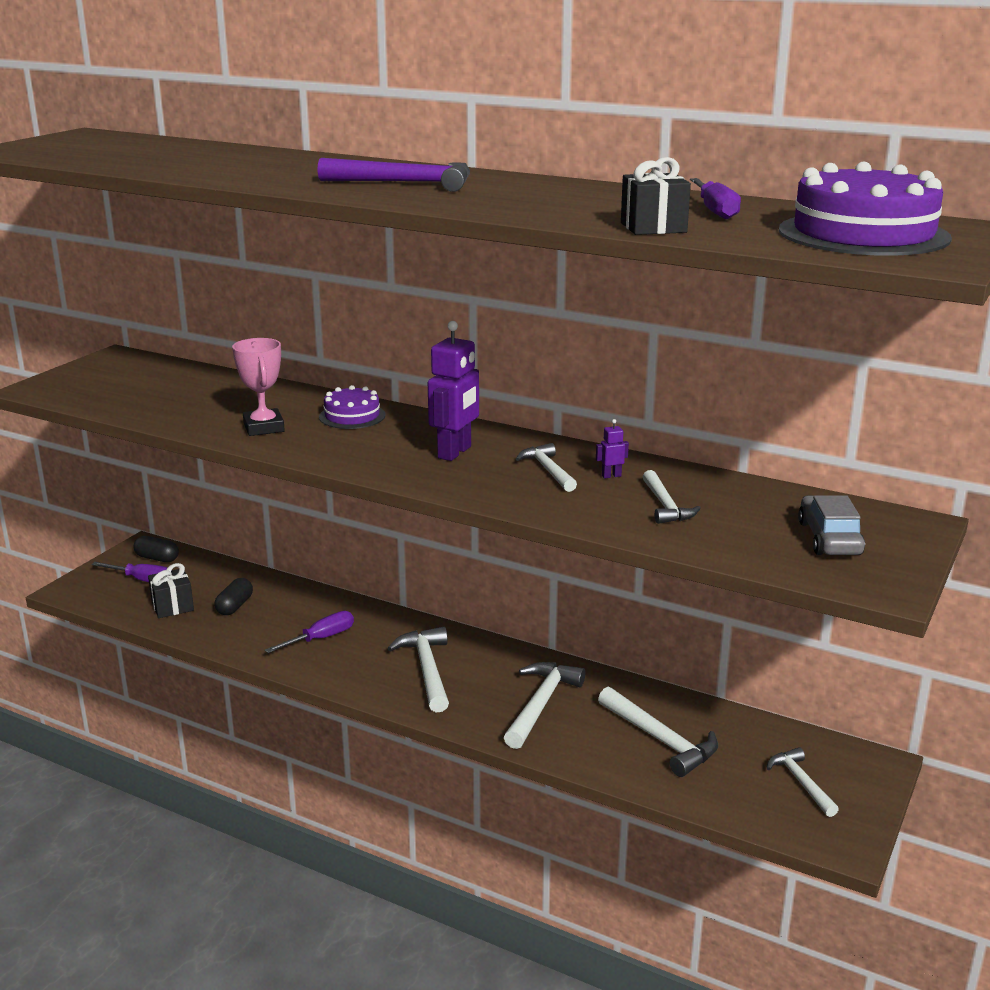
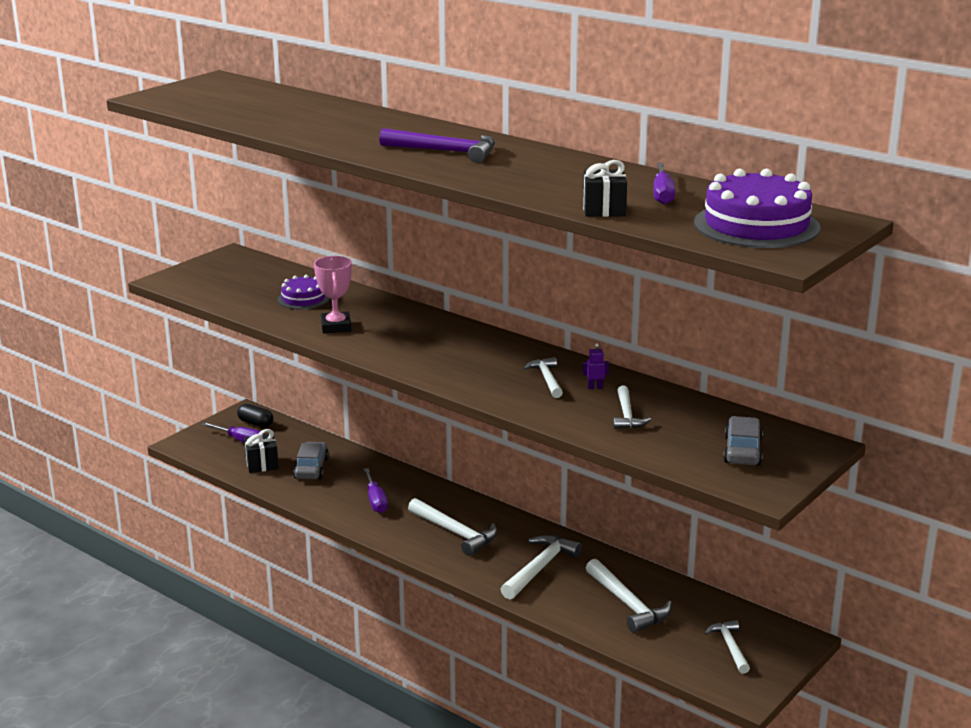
camera: 10 degrees right, 0 degrees up
black capsule [215,578,253,615] -> grey car [293,442,329,479]
purple screwdriver [265,611,354,653] -> purple screwdriver turned 105 degrees clockwise [364,468,388,513]
purple cake [319,385,385,429] -> purple cake moved to [277,275,329,310]
white hammer [388,627,449,712] -> white hammer turned 135 degrees clockwise [408,498,497,556]
purple robot [428,321,479,461] -> none

